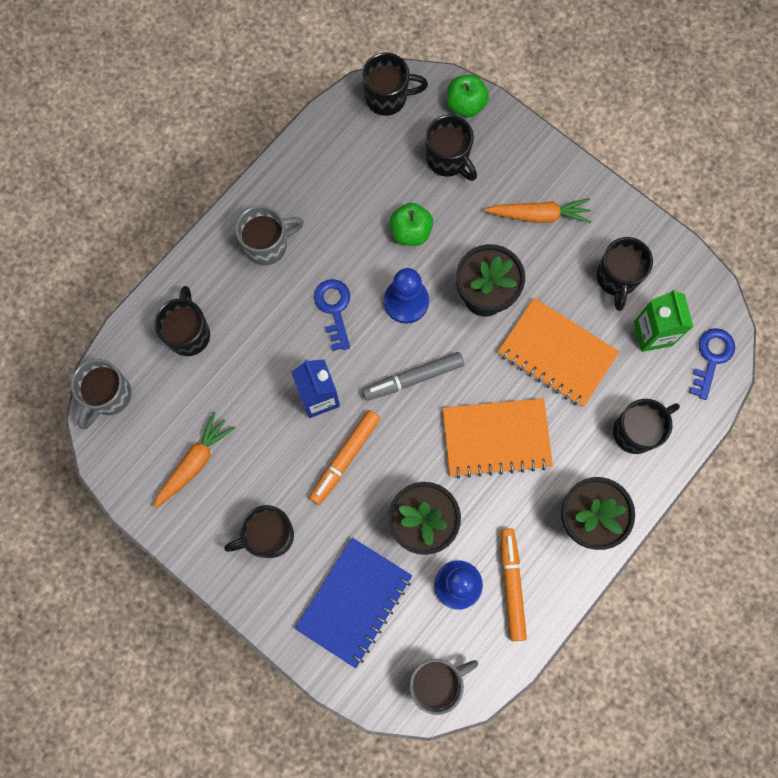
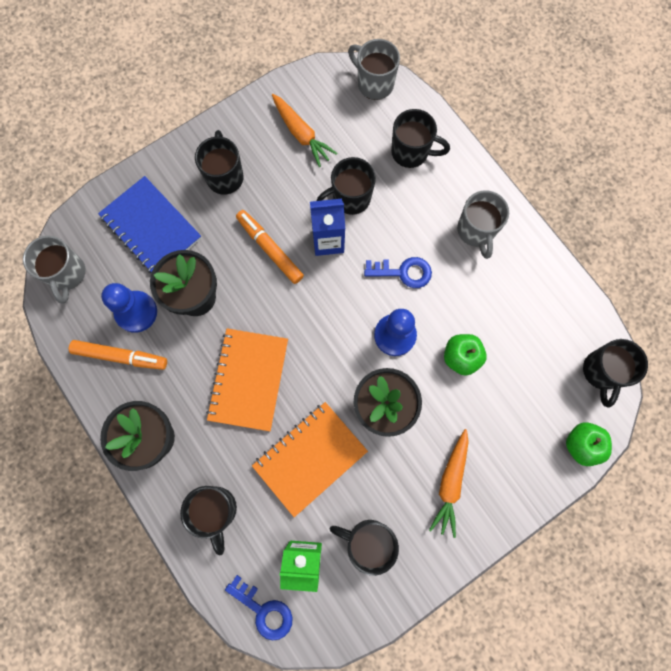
camera: 105 degrees right, 0 degrees up
grey marker [362,352,464,401] -> none
black mug [426,115,477,181] -> black mug moved to [317,157,376,215]

